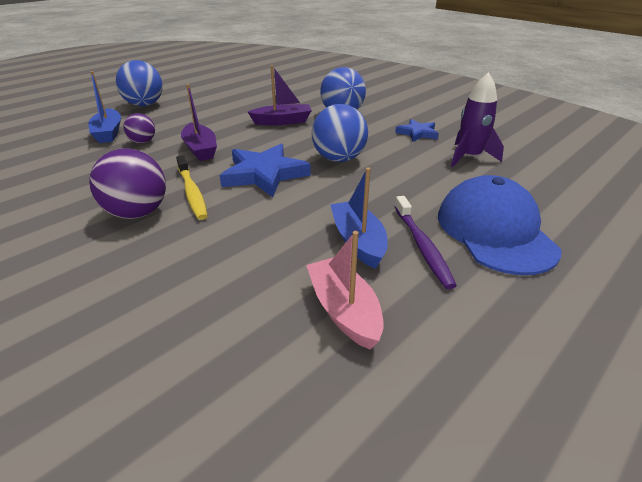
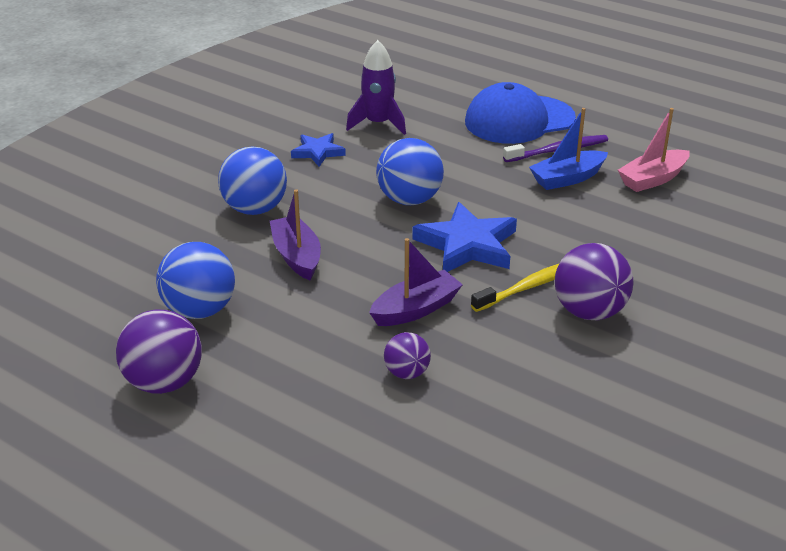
camera: 100 degrees left, 0 degrees up
blue boat [88,71,121,143] -> none
blue ball [116,60,163,106] -> blue ball moved to [156,242,235,319]
none -> purple ball [116,310,202,394]

